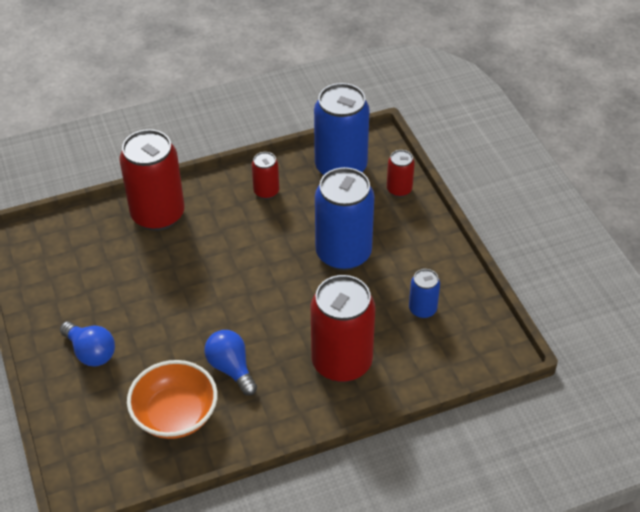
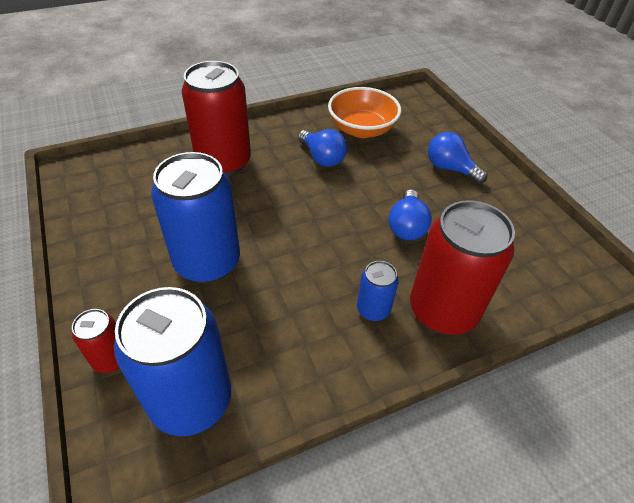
camera: 175 degrees right, 0 degrees up
red can [252,152,279,199] -> none
blue can [409,269,440,319] -> blue can moved to [357,261,399,321]
none -> blue light bulb [389,190,432,240]

